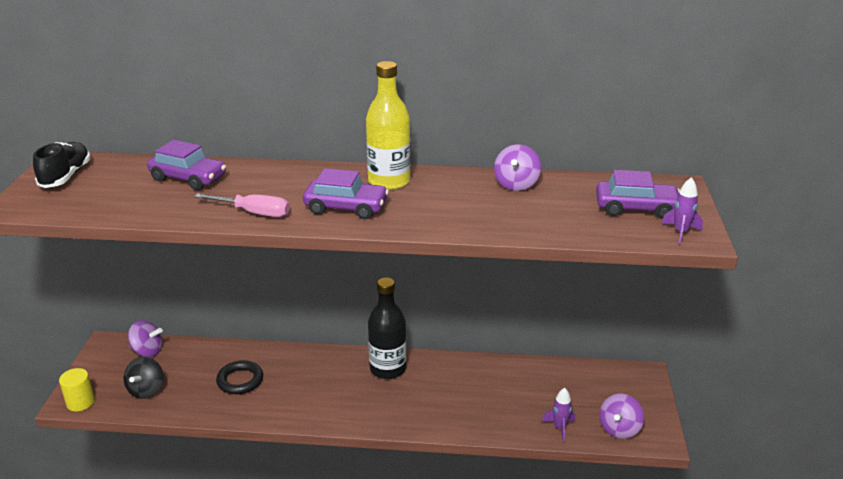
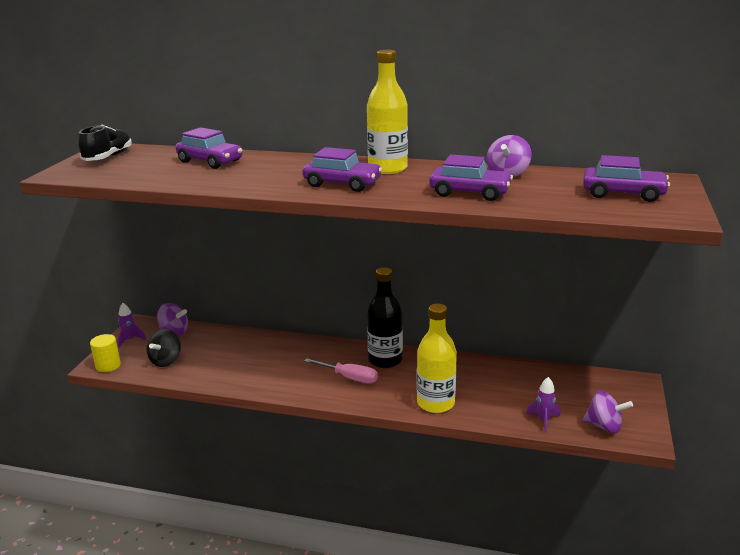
camera: 10 degrees right, 5 degrees down
pink screwdriver [194,193,290,217] -> pink screwdriver moved to [304,358,378,384]
black ring [216,360,263,394] -> none
purple spinning top [599,394,644,439] -> purple spinning top turned 105 degrees counterclockwise [583,390,633,433]
purple rocket [661,177,703,244] -> purple rocket moved to [118,303,146,348]
none -> yellow bottle [417,304,457,413]
none -> purple car [429,155,513,201]

